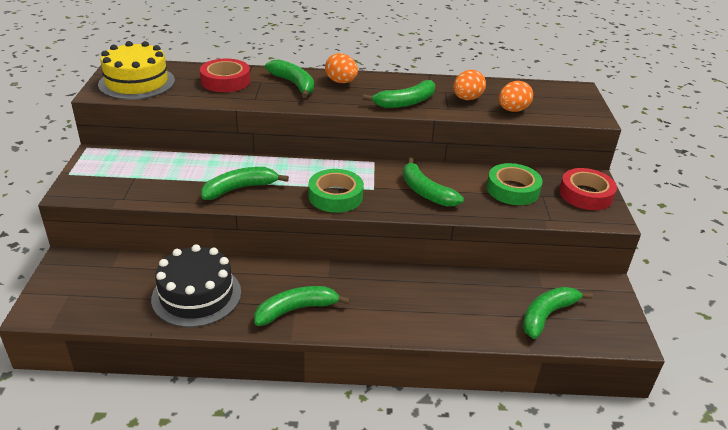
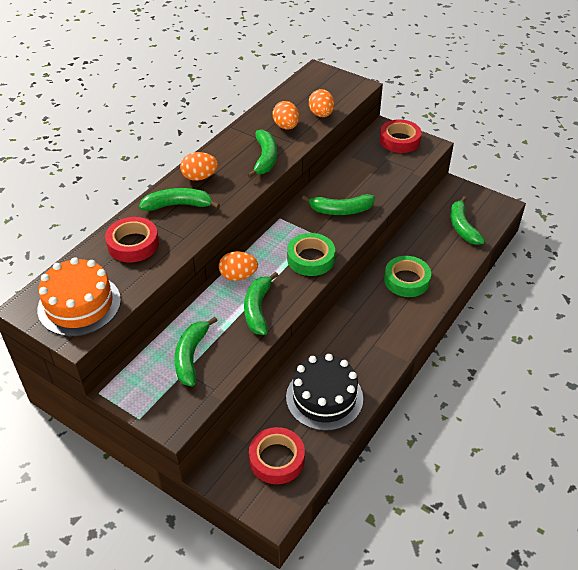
camera: 55 degrees left, 10 degrees up
yellow cake [98,41,175,100] -> orange cake [37,257,121,336]
green banana [254,286,350,326] -> green banana moved to [174,317,218,386]
green tape [487,163,543,205] -> green tape moved to [384,256,431,297]
none -> orange egg [219,251,258,281]
none -> red tape [249,427,305,484]

